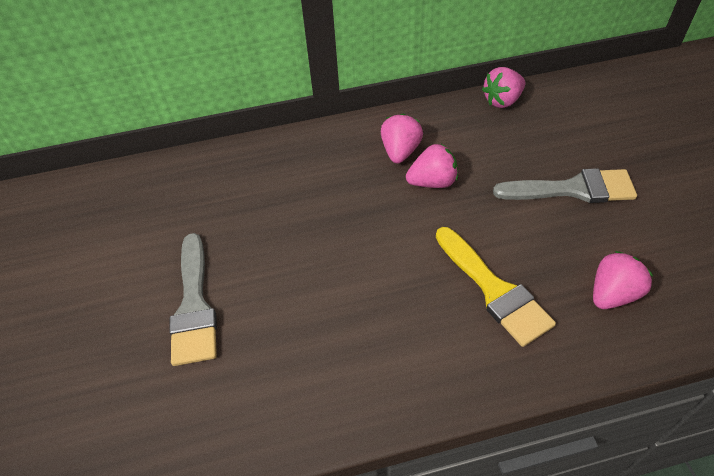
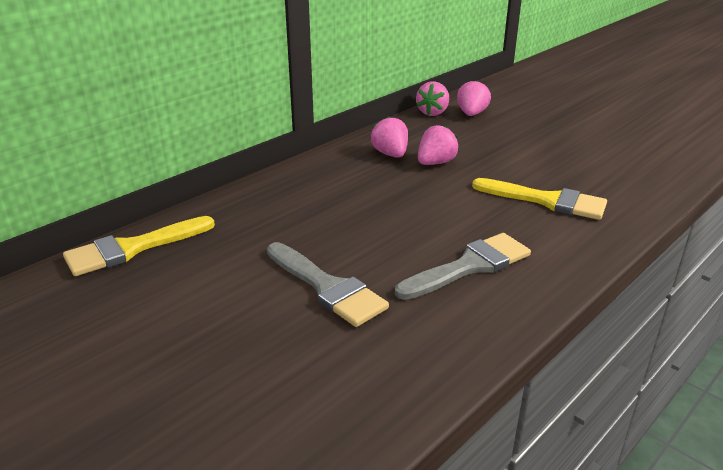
camera: 35 degrees left, 20 degrees down
grey brush [493,168,637,203] -> grey brush moved to [395,233,531,300]
pink strawberry [593,251,653,309] -> pink strawberry moved to [457,80,491,116]
none -> yellow brush [63,216,215,276]

